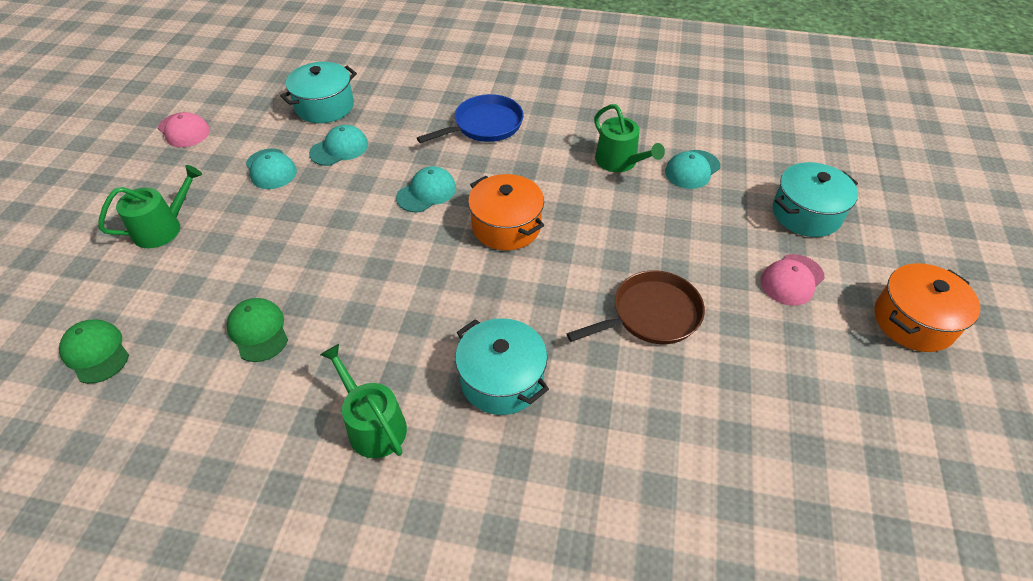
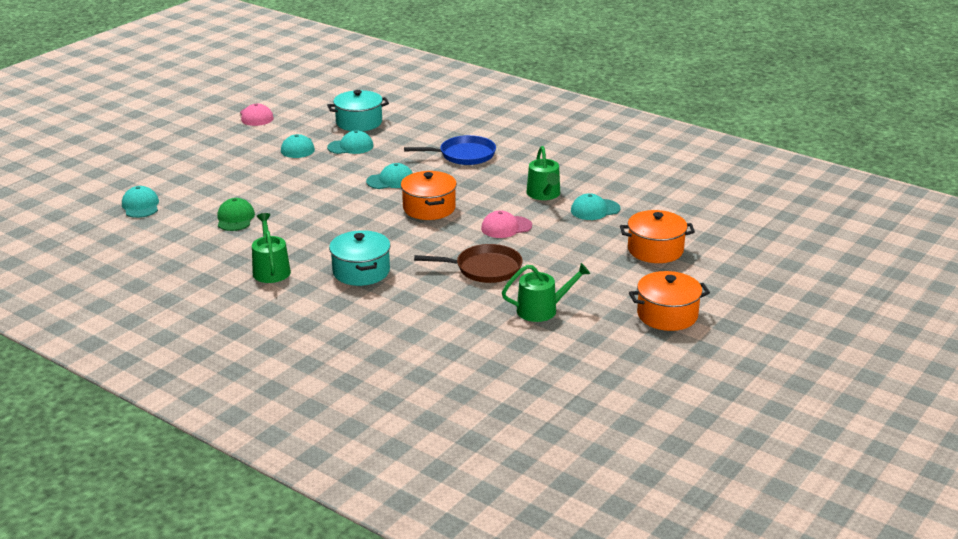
camera: 25 degrees right, 20 degrees down
green cap [59,319,129,384] -> turquoise cap [122,186,159,218]
green watering can [99,165,202,248] -> green watering can moved to [502,263,590,322]
pink cap [760,254,825,306] -> pink cap moved to [481,210,532,238]
turquoise pot [773,162,858,237] -> orange pot [620,210,695,263]

